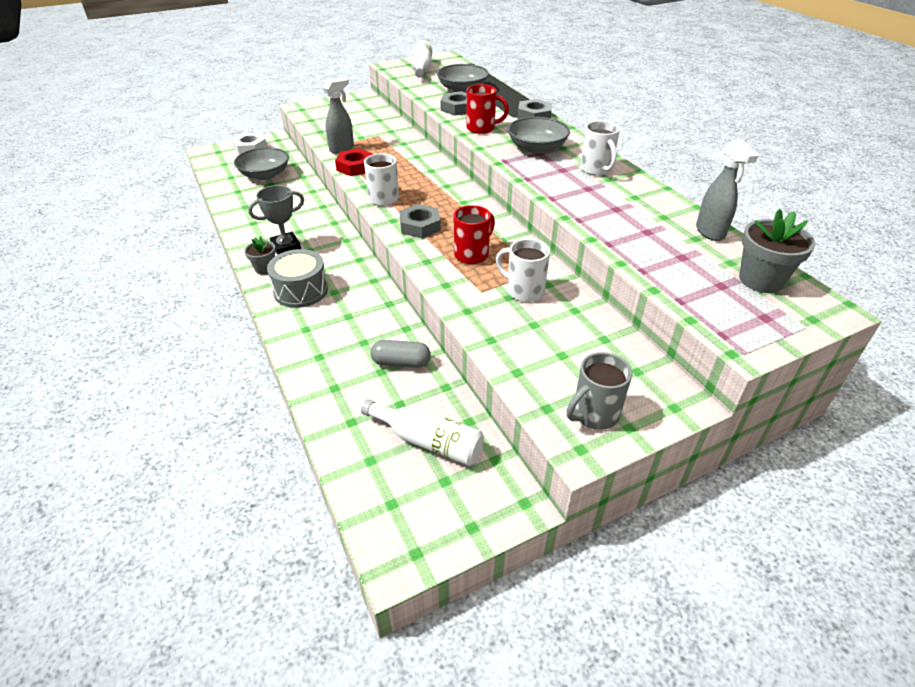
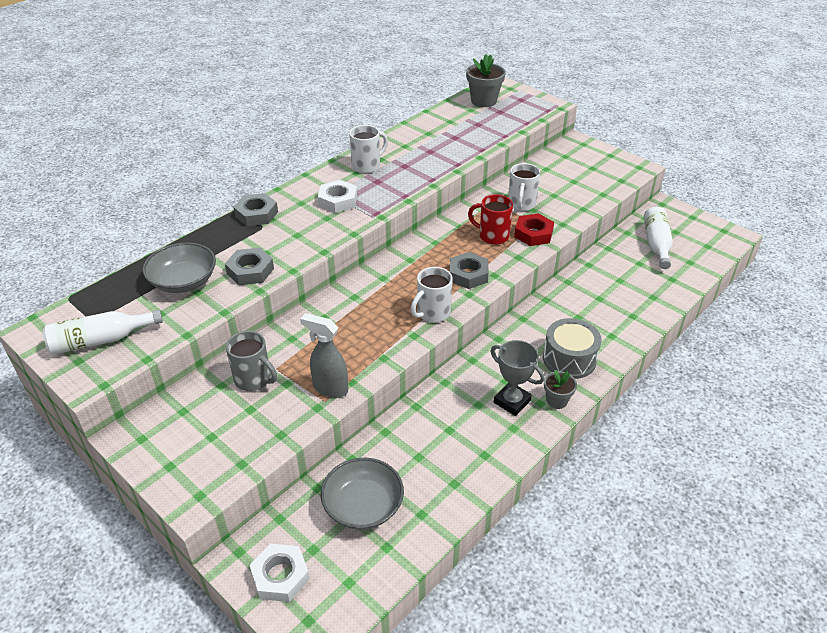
camera: 110 degrees left, 0 degrees up
red nut [335,148,373,176] -> red nut moved to [514,213,554,246]
grey capsule [370,340,431,368] -> none
red mug [466,84,509,134] -> none
grey bowl [508,117,570,154] -> white nut [318,180,357,213]
grey mug [567,352,632,430] -> grey mug moved to [226,331,277,391]
grey spray bottle [696,139,758,241] -> none

